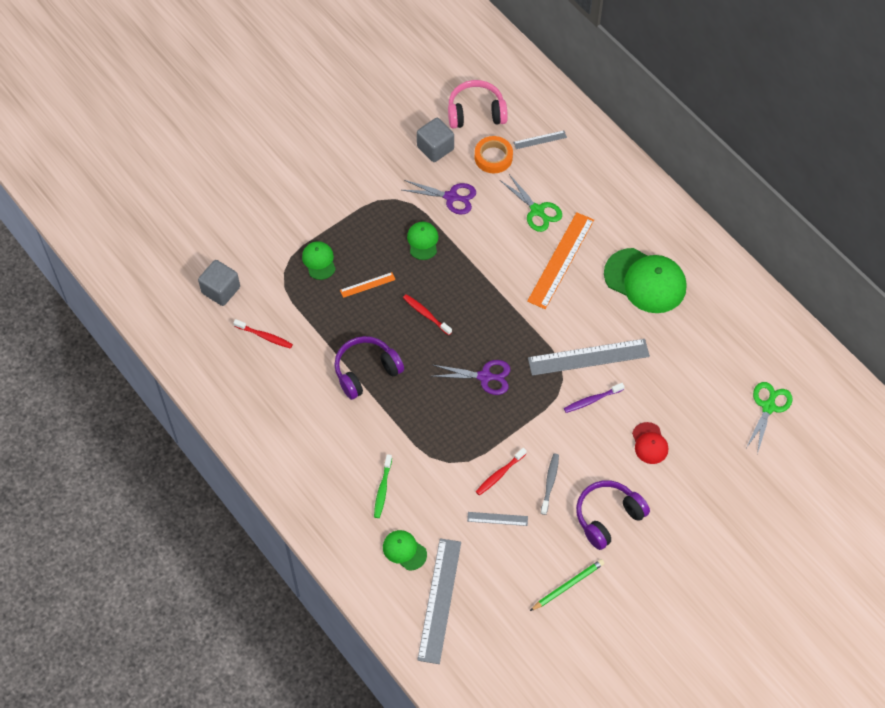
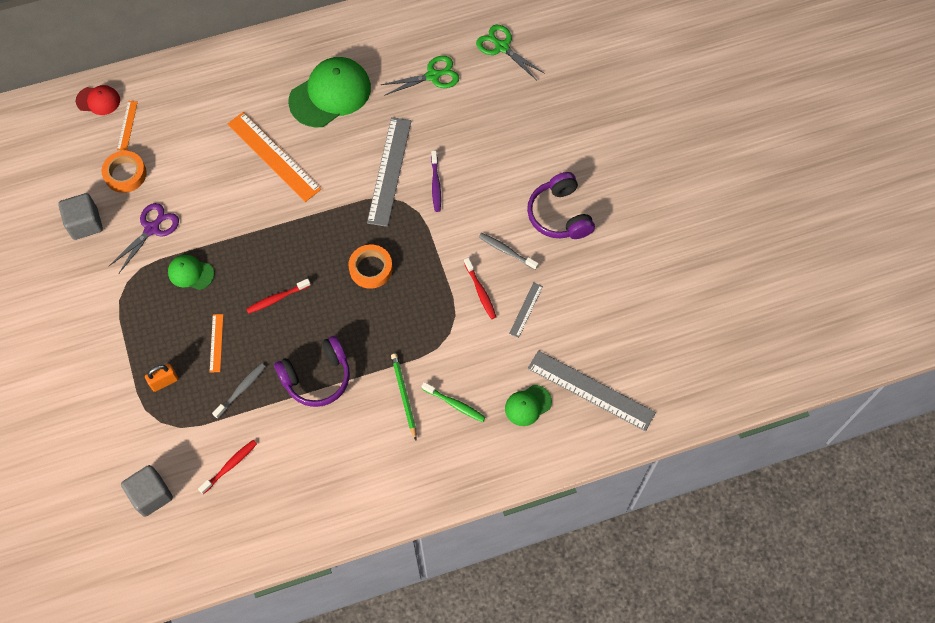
camera: 70 degrees left, 5 degrees up
green cap [302,241,336,280] -> orange padlock [145,364,179,392]
purple headphones [334,336,404,400] -> purple headphones turned 105 degrees counterclockwise [274,336,350,407]
purple scissors [431,360,510,395] -> orange tape [348,244,393,289]
pink headphones [448,80,508,128] -> none
green scissors [500,174,562,232] -> green scissors moved to [381,56,459,96]
grey ruler [513,130,567,149] -> orange ruler [117,101,138,151]
green pencil [530,559,605,611] -> green pencil moved to [391,354,417,440]
red cap [632,422,668,464] -> red cap moved to [76,85,120,115]
none -> grey toothbrush [212,363,266,419]

